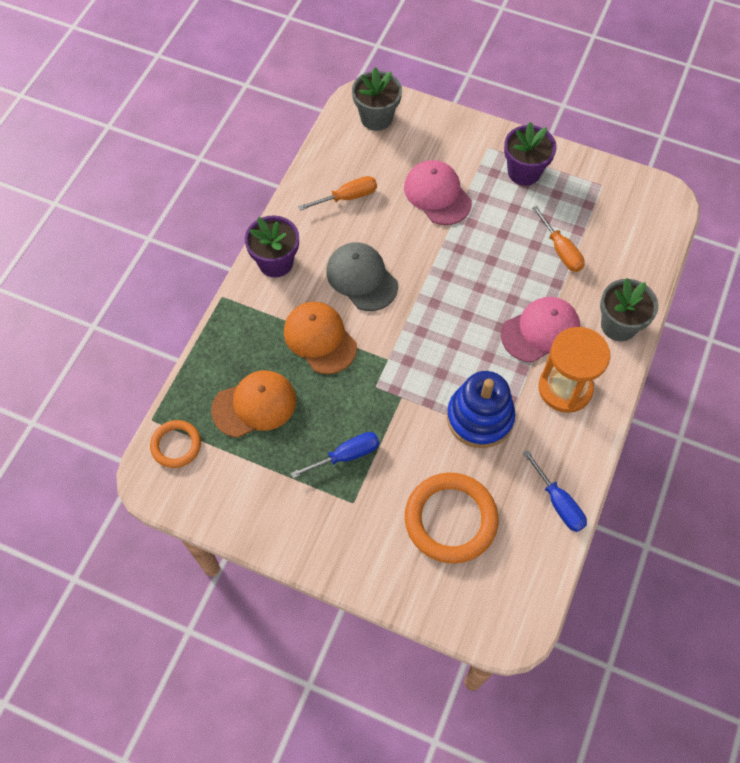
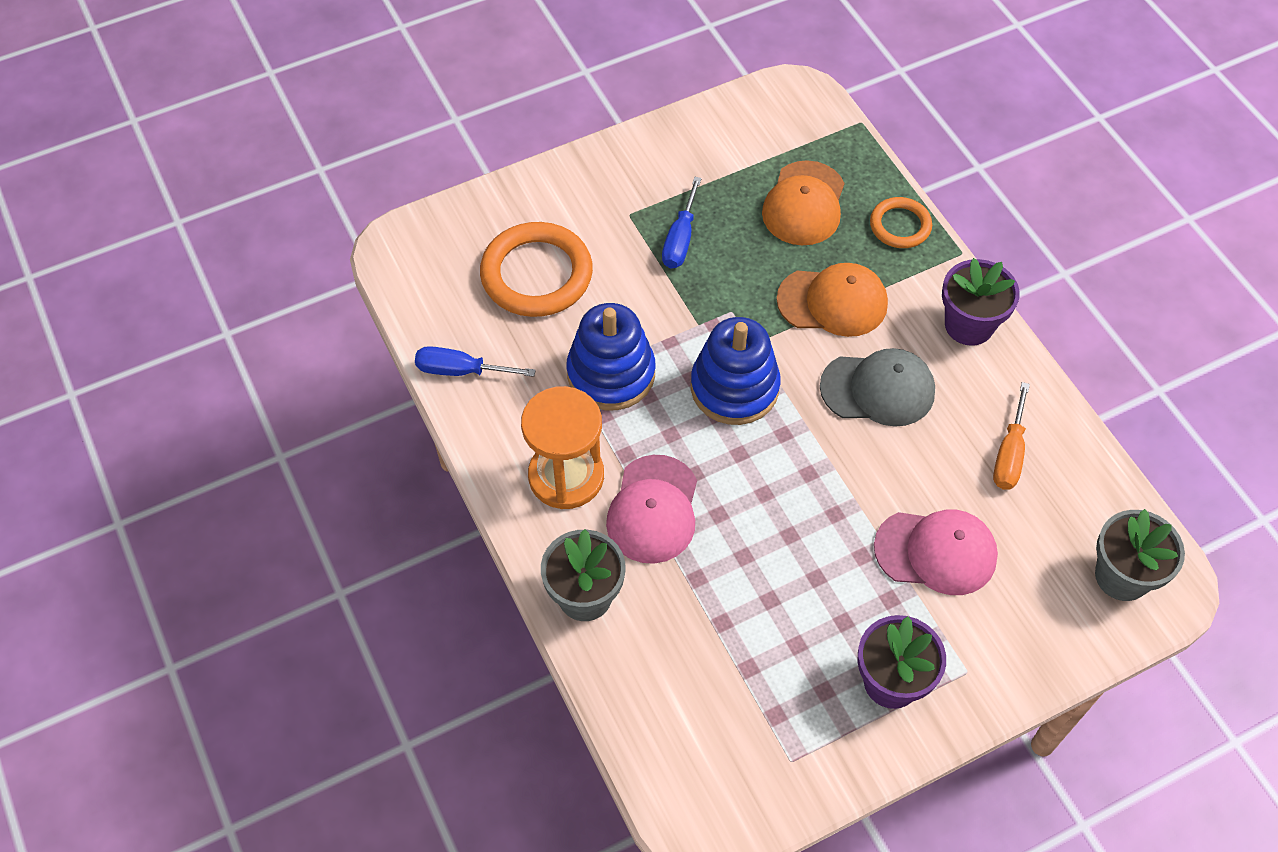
camera: 130 degrees right, 5 degrees down
orange ring [150,420,201,468] -> orange ring moved to [870,197,932,248]
orange screwdriver [532,206,585,272] -> none
none -> blue stacking toy [691,317,781,425]

